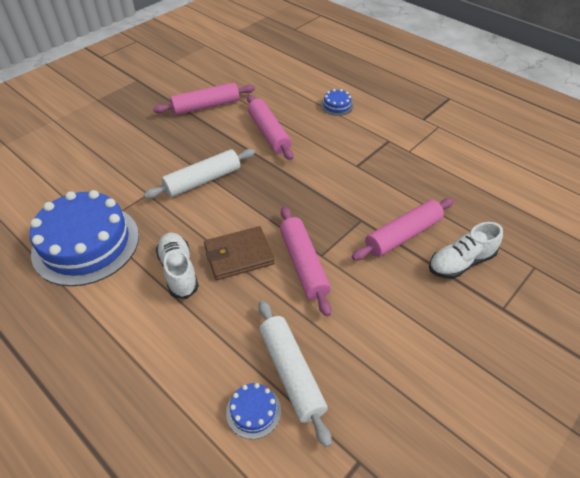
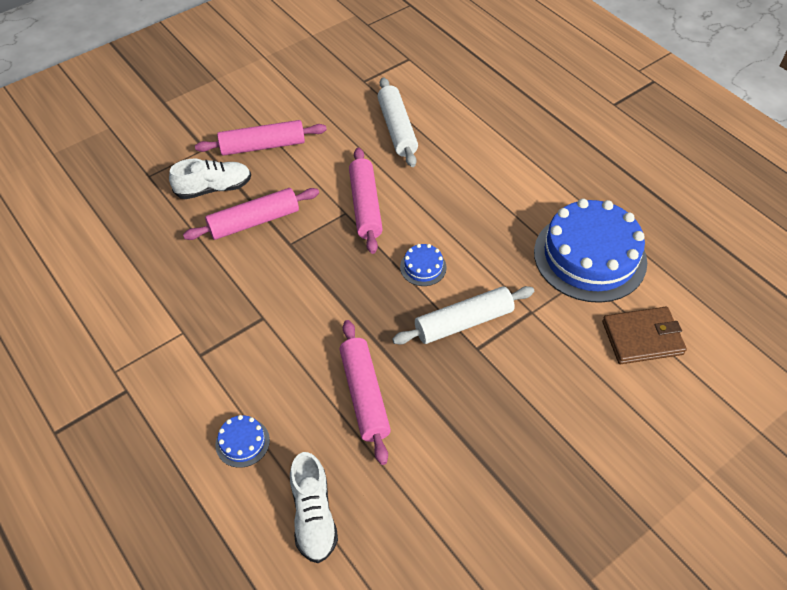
camera: 170 degrees left, 5 degrees up
pink rolling pin [153,82,255,115] -> pink rolling pin moved to [195,120,327,156]
white shoe [156,233,199,299] -> white shoe moved to [290,452,338,563]
brown wallet [204,226,274,280] -> brown wallet moved to [602,307,687,364]
blue cake [226,383,281,439] -> blue cake moved to [400,244,447,286]

